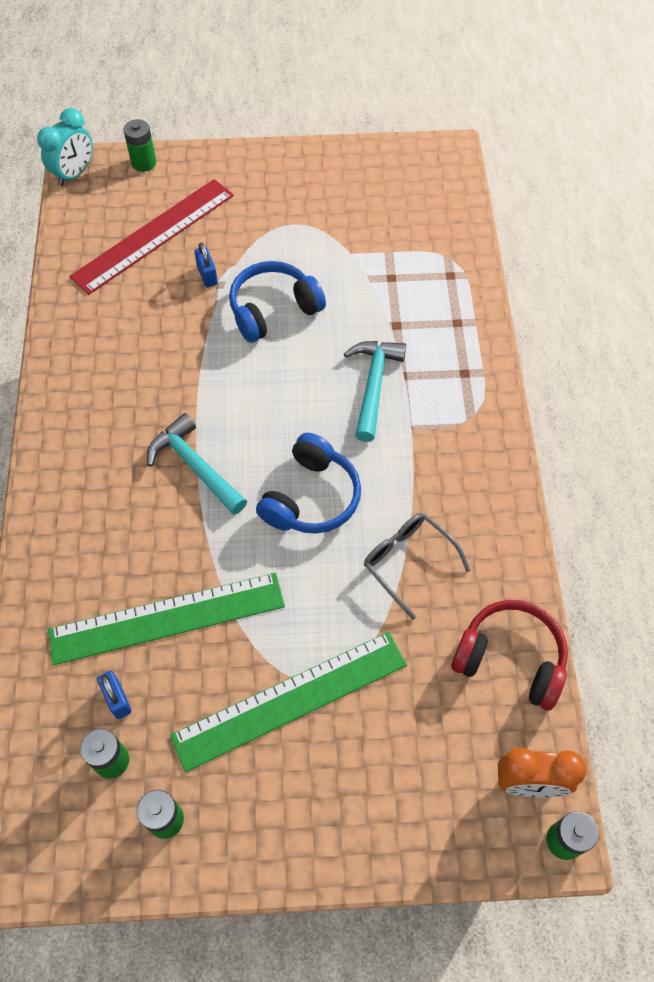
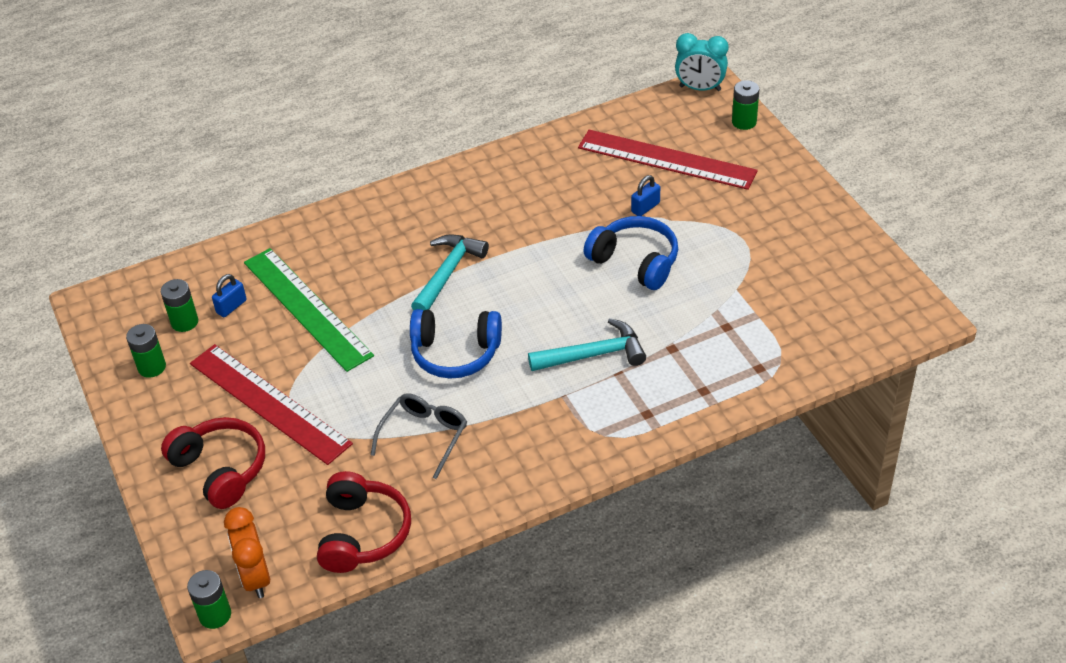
camera: 70 degrees right, 15 degrees down
green ruler [170,632,407,772] -> red ruler [190,344,353,465]
none -> red headphones [161,417,265,509]

